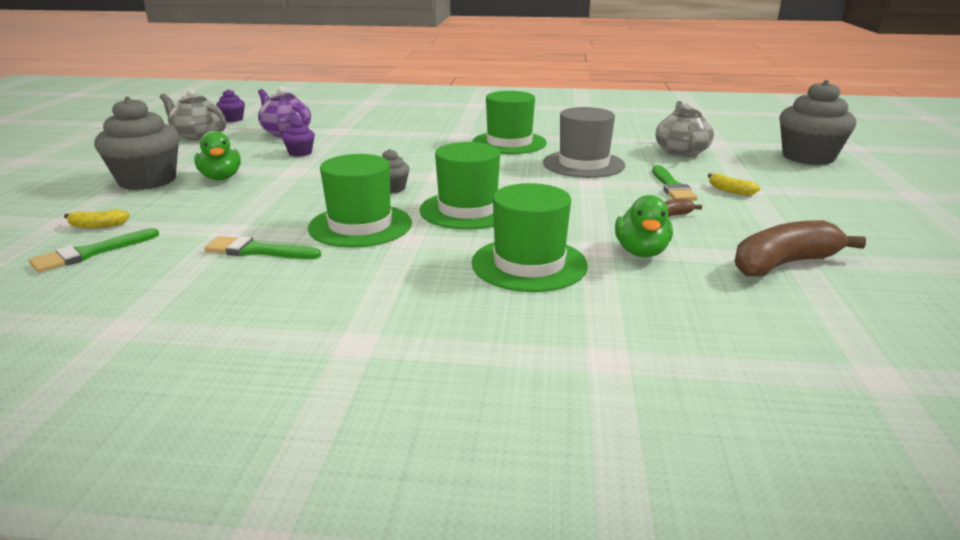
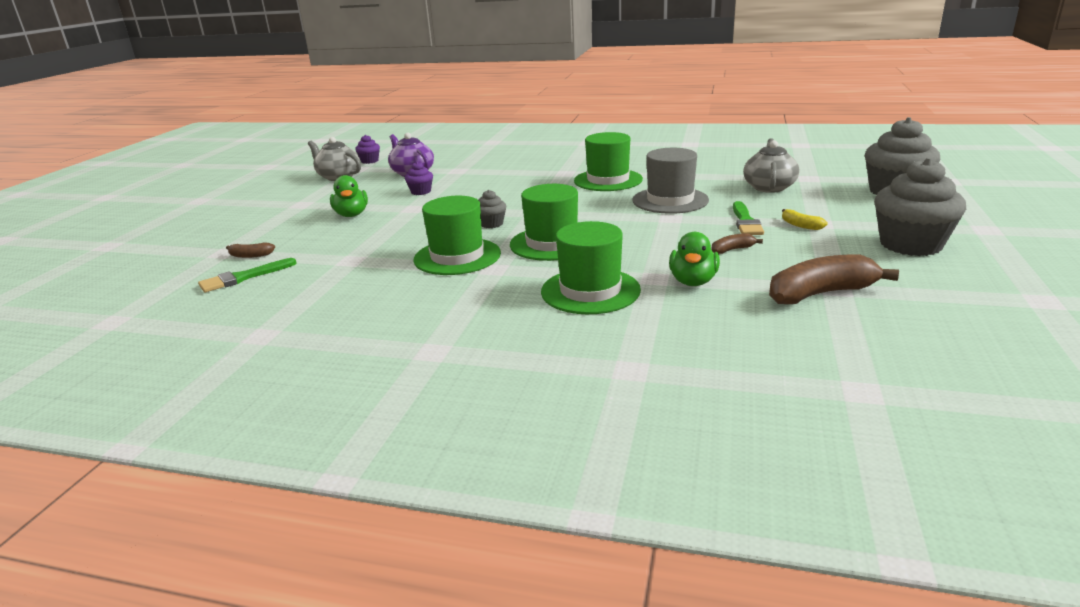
camera: 10 degrees right, 0 degrees up
yellow banana [64,209,130,228] -> brown banana [226,242,275,258]
grey cupcake [94,97,179,190] -> grey cupcake moved to [874,158,966,256]
green brush [204,236,321,259] -> none

